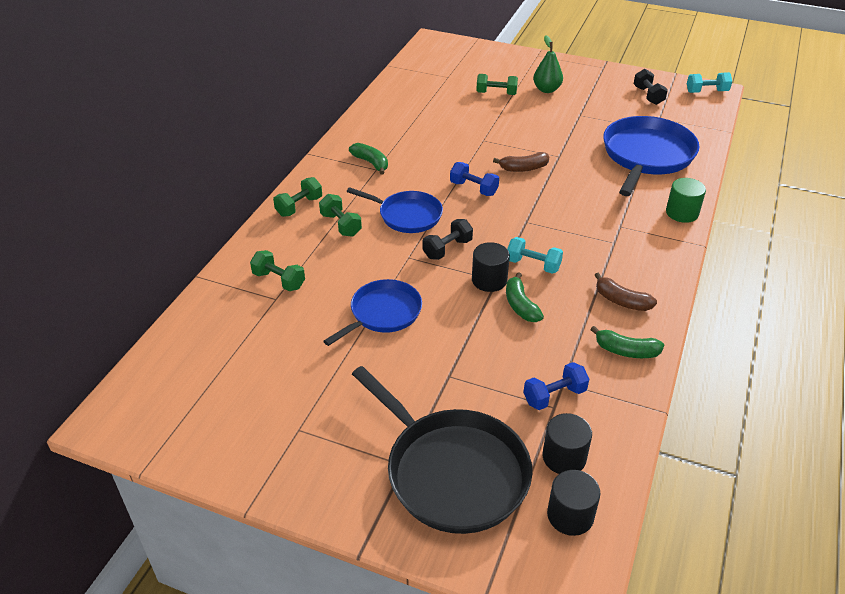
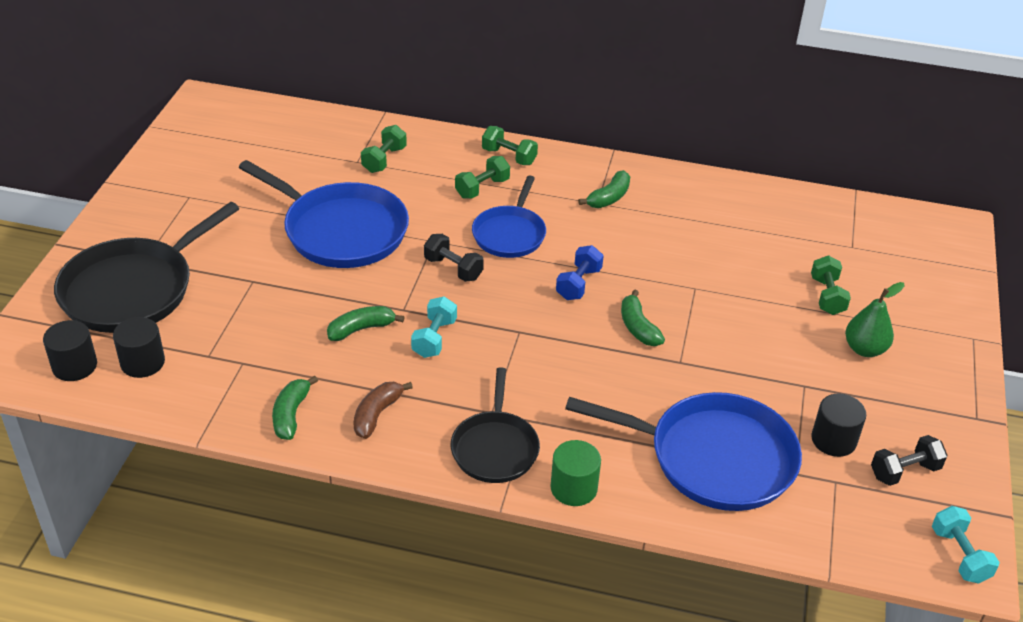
camera: 80 degrees right, 0 degrees up
blue pan [323,279,422,346] -> blue pan [239,160,409,268], size x1.64
black cylinder [472,242,510,292] -> black cylinder moved to [811,394,866,457]
brown banana [493,152,549,172] -> green banana [621,290,665,346]
blue dumbbell [523,362,589,410] -> none
none -> black pan [451,367,540,483]

